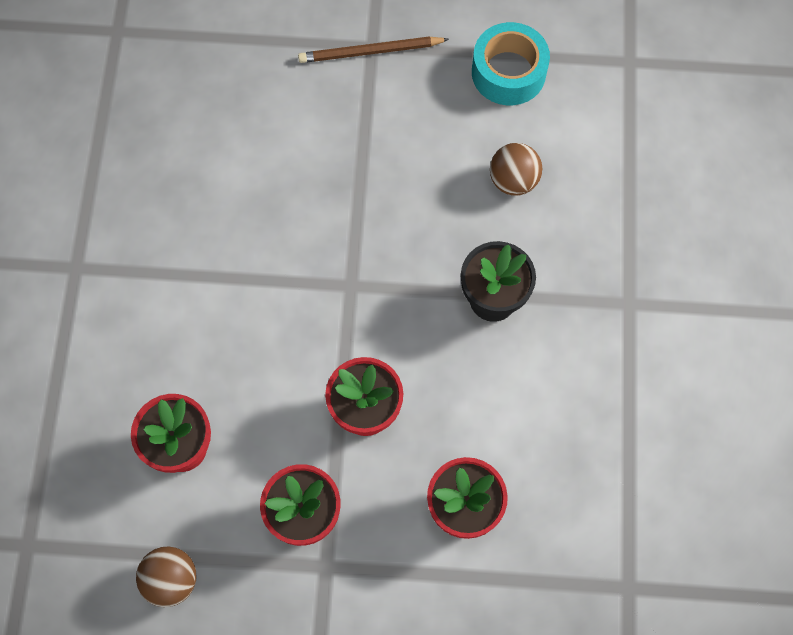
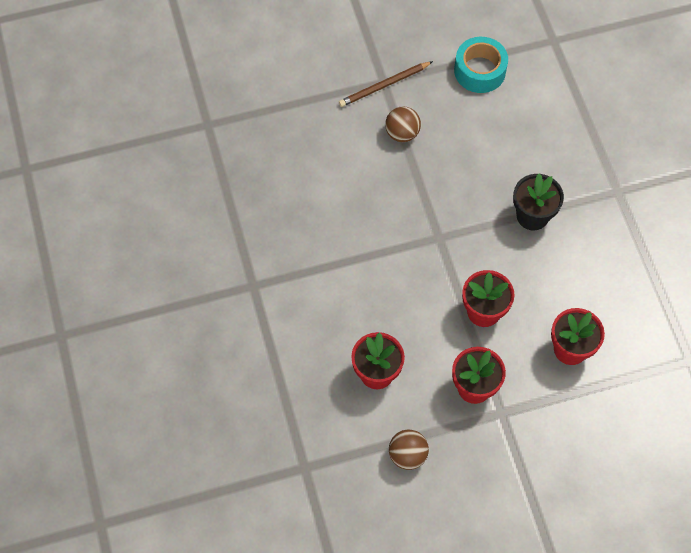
camera: 20 degrees left, 5 degrees down
brown ball [490,143,542,196] -> brown ball moved to [385,106,421,142]

